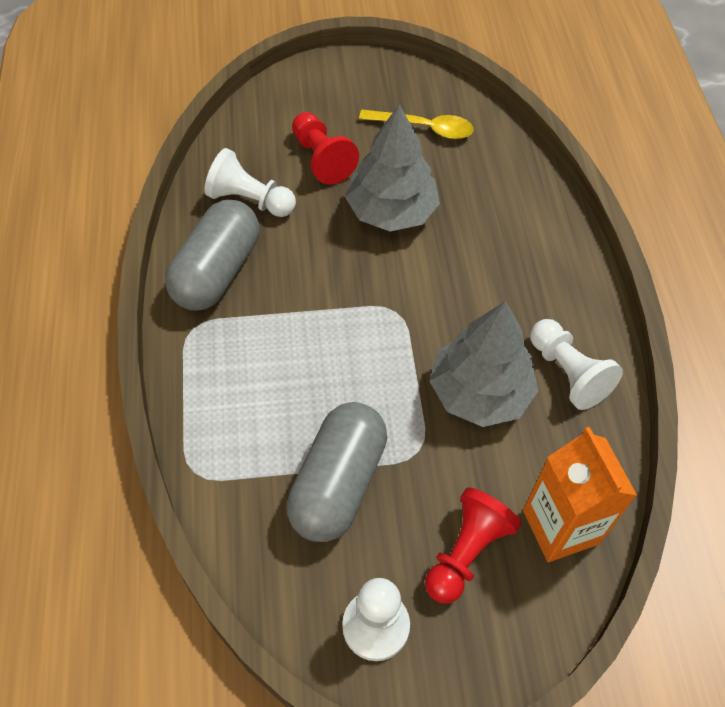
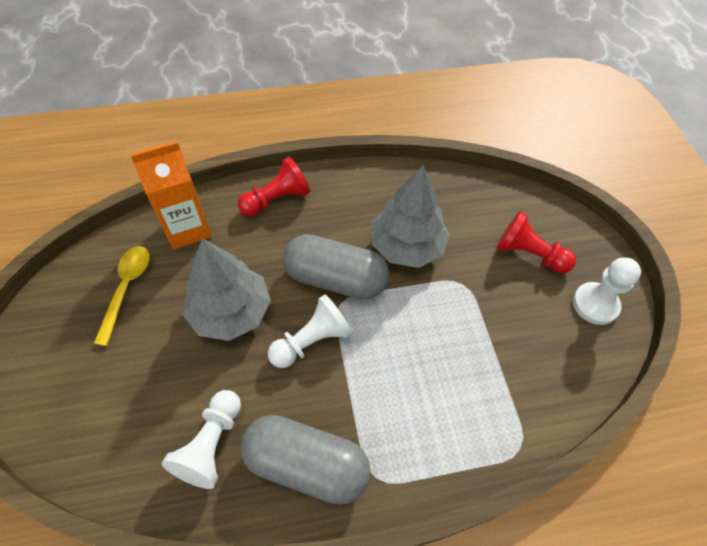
camera: 95 degrees left, 0 degrees up
grey capsule [286,402,387,542] -> grey capsule moved to [283,234,389,300]
red pawn [292,112,359,185] -> red pawn moved to [238,157,310,216]
orange carton [523,427,637,562] -> orange carton moved to [130,141,212,249]
white pawn [530,319,623,410] -> white pawn moved to [268,294,352,368]

